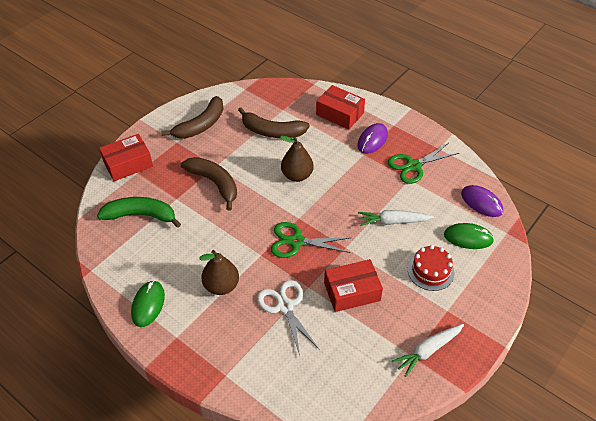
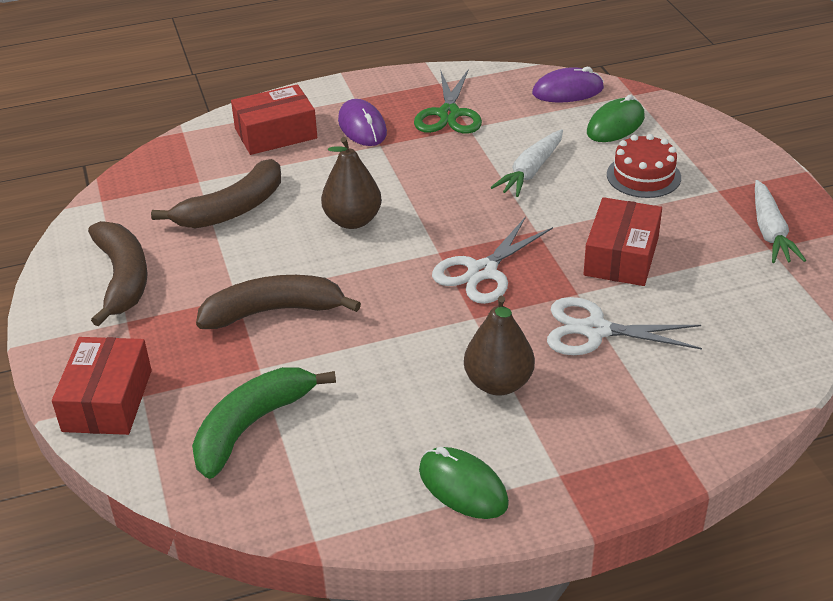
camera: 55 degrees left, 10 degrees down
green scissors [271,222,352,258] -> white scissors [432,217,553,304]

